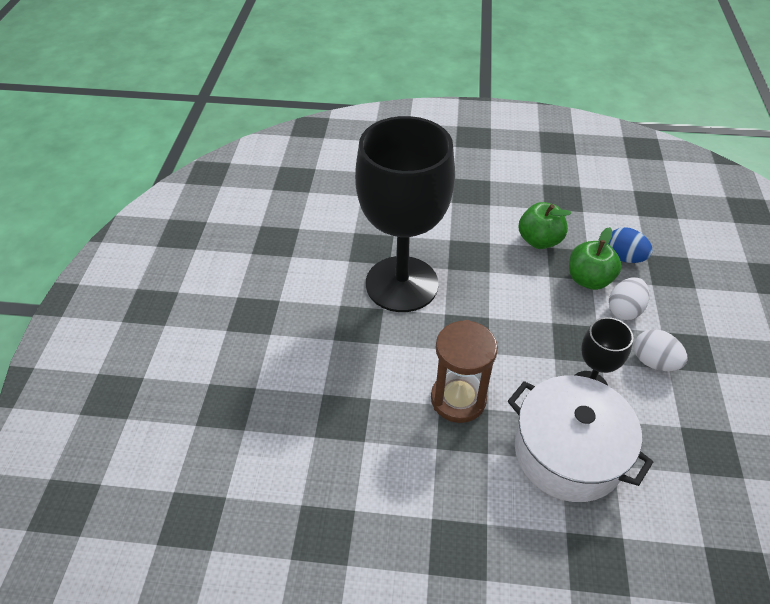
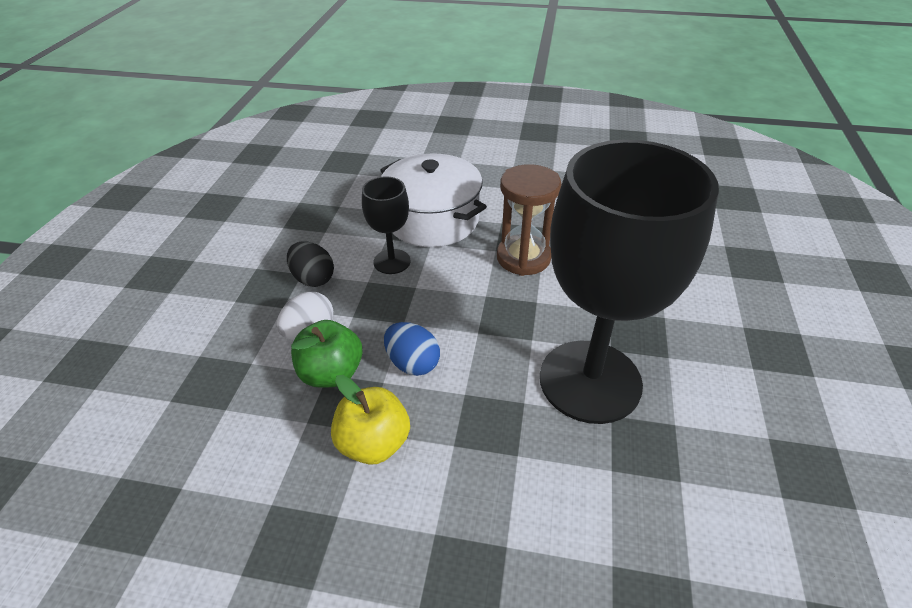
camera: 175 degrees left, 5 degrees down
green apple [518,202,572,249] -> yellow apple [331,375,410,465]
blue egg [609,227,653,263] -> blue egg moved to [384,322,440,376]
white egg [634,329,688,371] -> black egg [287,241,334,287]

